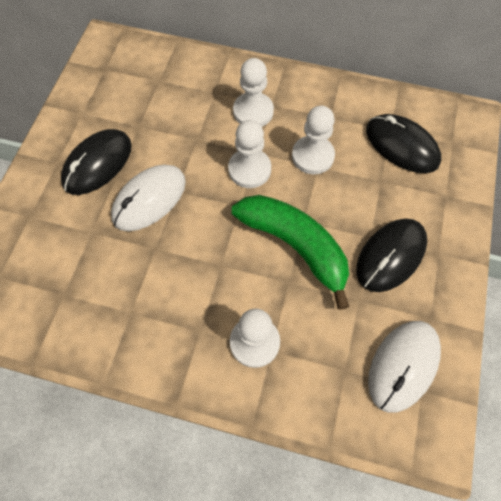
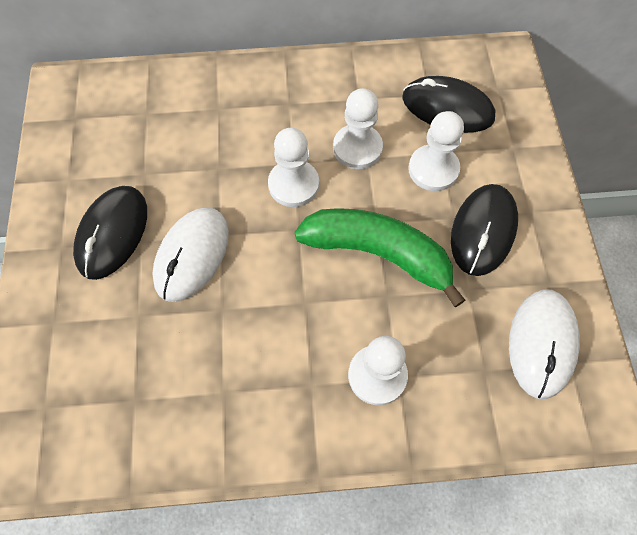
camera: 20 degrees left, 0 degrees up
white pawn [233,58,274,127] -> white pawn moved to [408,111,464,191]

